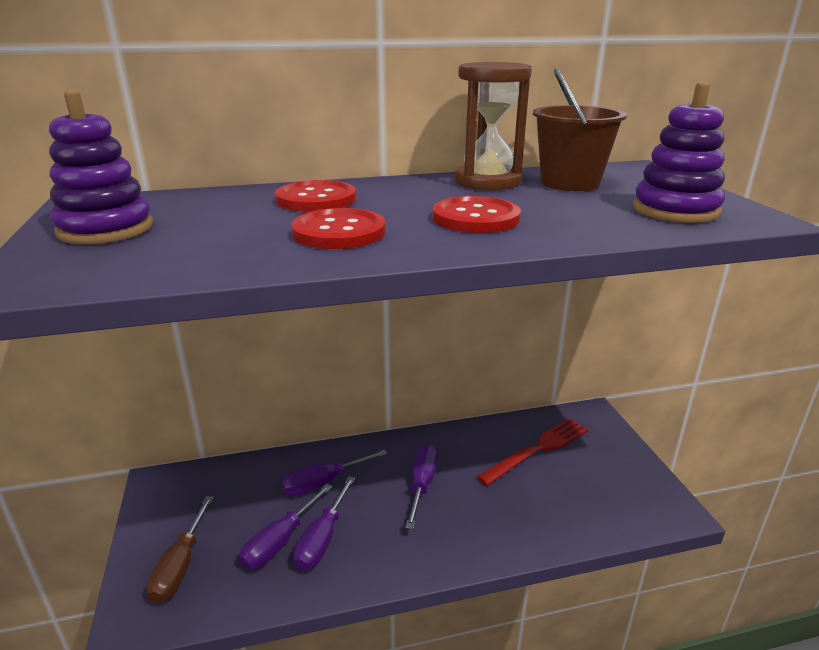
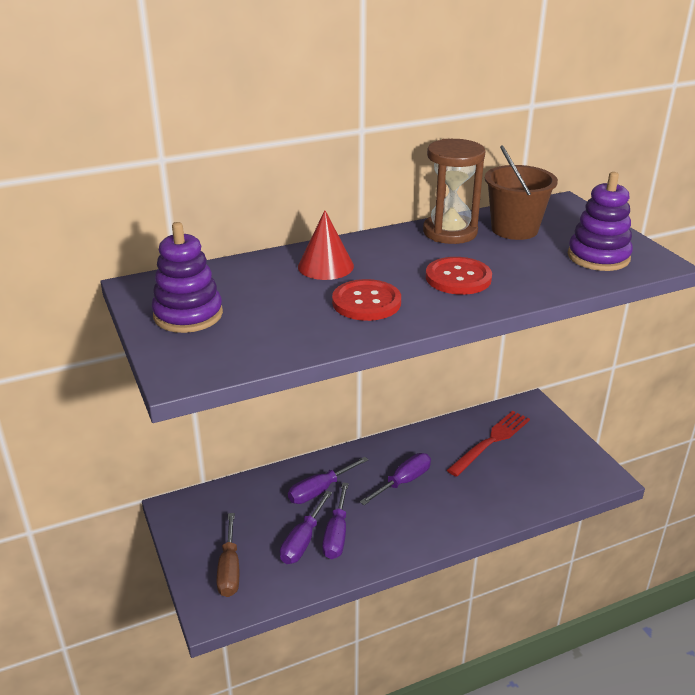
camera: 10 degrees left, 5 degrees up
red button [275,180,356,212] -> red cone [298,210,354,280]
purple screwdriver [405,444,438,529] -> purple screwdriver turned 45 degrees clockwise [360,453,431,505]

